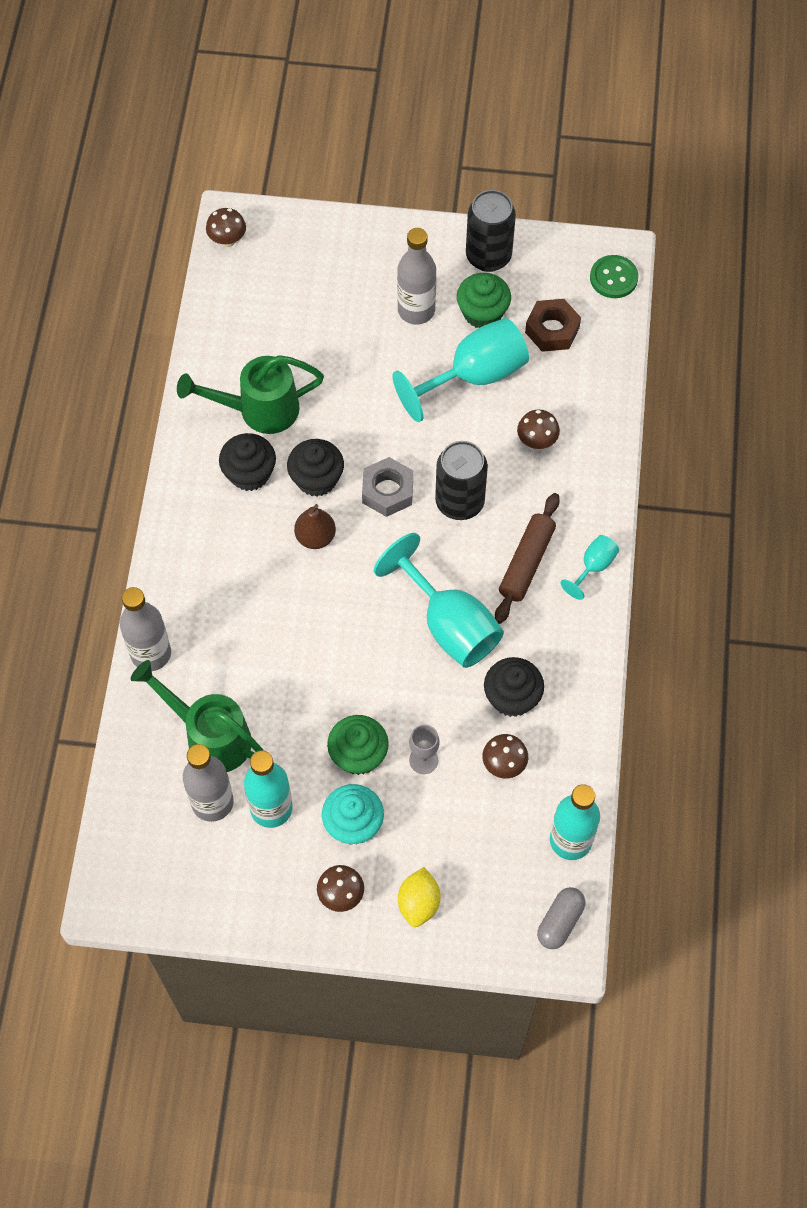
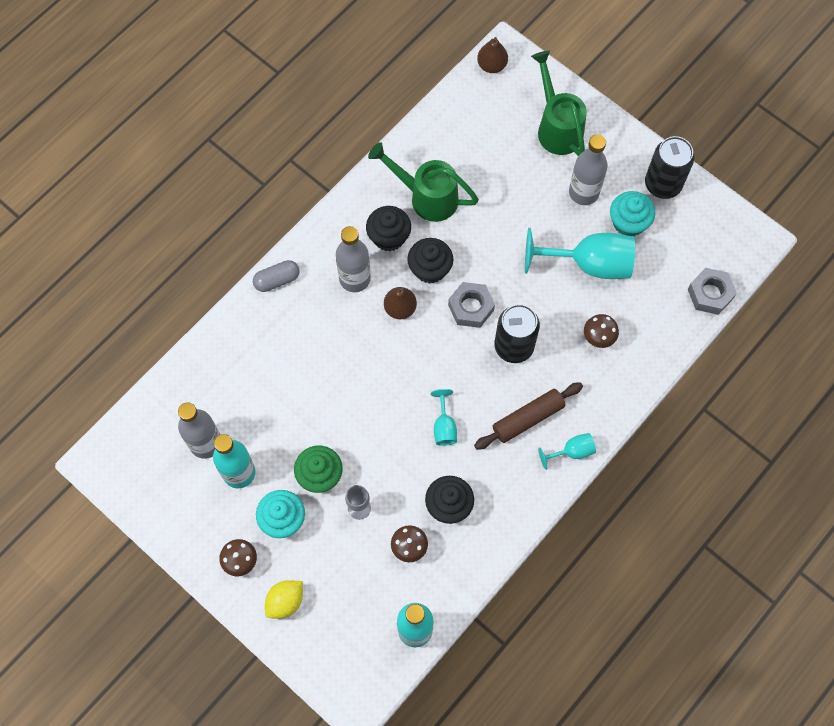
camera: 35 degrees right, 5 degrees up
grey bottle [120,587,171,671] -> grey bottle moved to [336,226,371,292]
green watering can [131,660,264,772] -> green watering can moved to [531,51,587,156]
brown mushroom [206,208,246,247] -> brown pear [477,37,508,73]
turquoise goblet [374,533,504,668] -> turquoise goblet [431,389,457,446], size x0.48
green cupcake [457,273,511,328] -> turquoise cupcake [610,191,655,236]
brown nut [525,299,581,352] -> none
grey capsule [537,887,586,949] -> grey capsule moved to [253,260,300,292]
green button [590,255,638,298] -> none
none -> grey nut [688,268,737,315]

